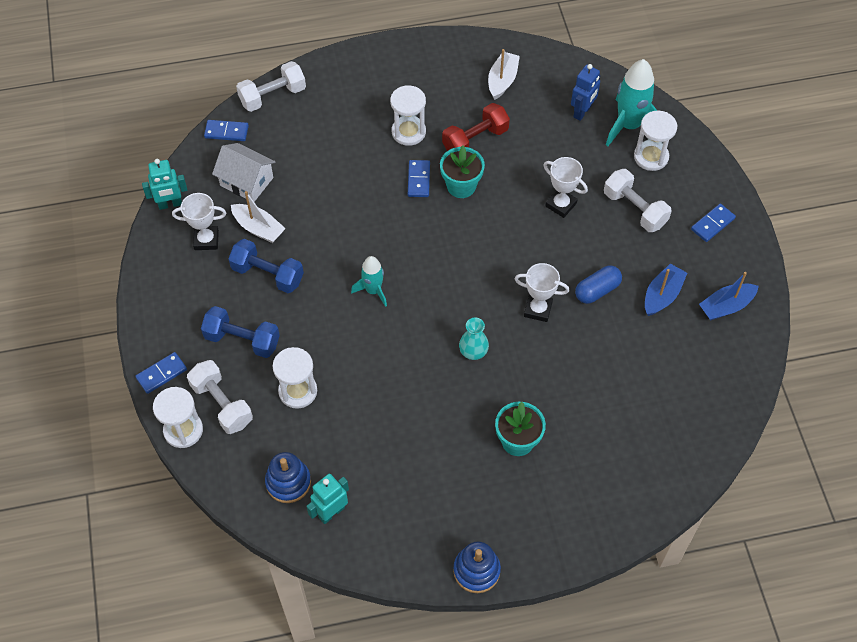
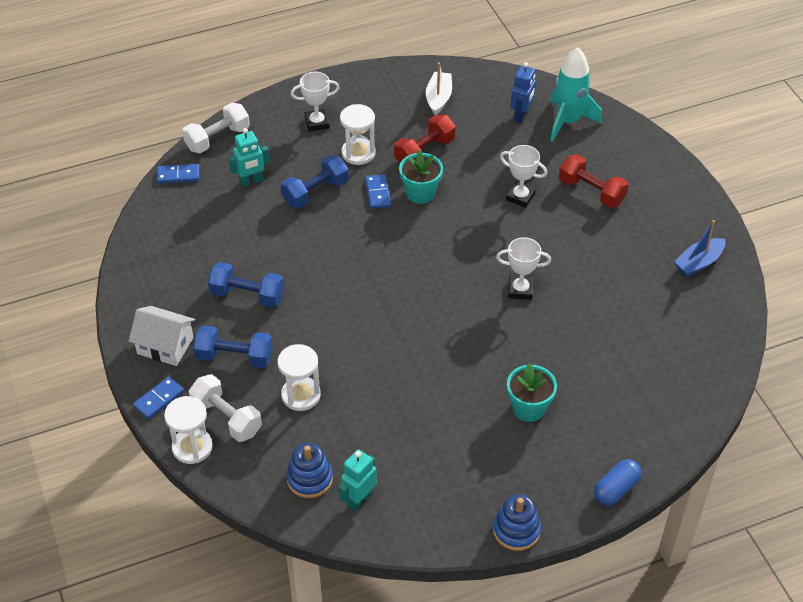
camera: 10 degrees left, 10 degrees down
turquoise robot [142,159,187,210] -> turquoise robot moved to [229,128,270,187]
white trophy [172,193,226,250] -> white trophy moved to [291,72,340,132]
white house [212,143,276,202] -> white house moved to [129,306,195,366]
white boat [231,191,286,243] -> none
turquoise rocket [351,256,387,307] -> none
turquoise vase [459,318,489,360] -> none
blue capsule [575,265,622,304] -> blue capsule moved to [594,459,641,506]
white dumbbell [604,169,672,232] -> red dumbbell [559,154,629,208]
white hourglass [634,110,677,171] -> none
blue boat [645,264,687,316] -> none
blue domino [691,204,736,242] -> none
none -> blue dumbbell [281,155,349,209]

